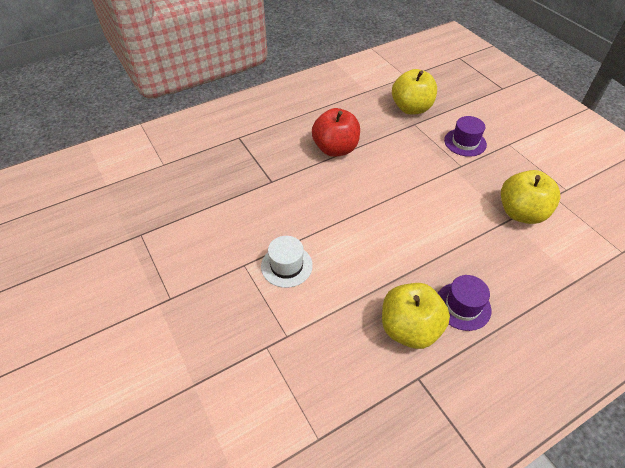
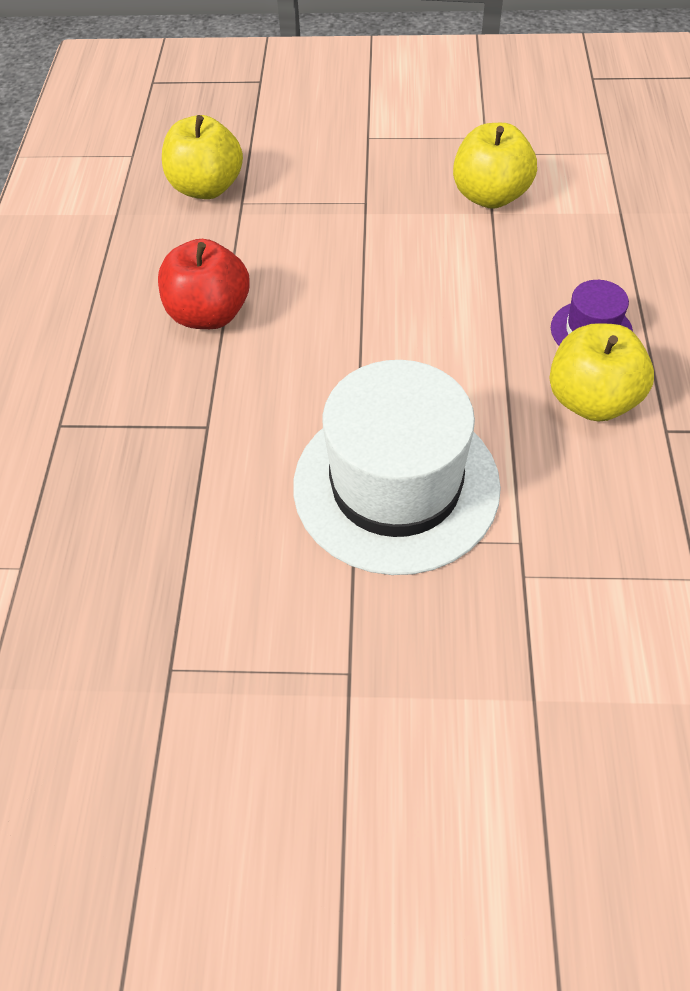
camera: 55 degrees left, 5 degrees up
white hat [261,236,313,288] -> white hat [293,360,501,575], size x2.27
purple hat [444,116,487,157] -> none

